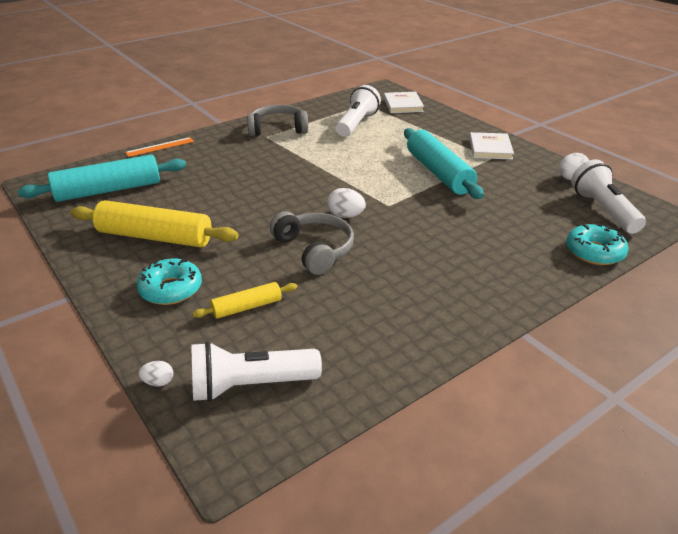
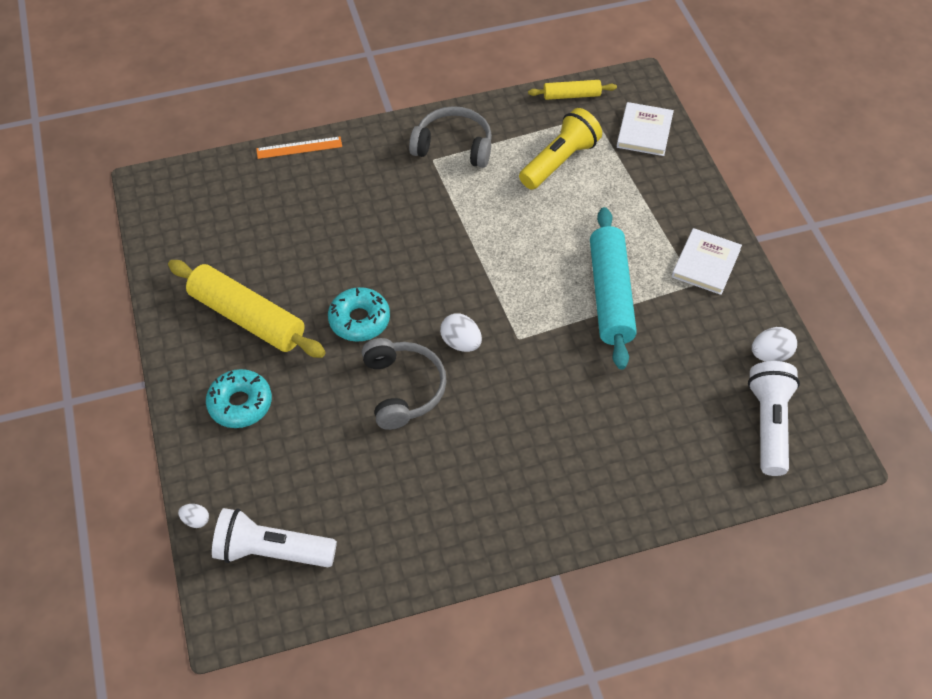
camera: 20 degrees right, 20 degrees up
turquoise rolling pin [17,155,186,202] -> none
yellow rolling pin [192,282,297,319] -> yellow rolling pin moved to [528,80,617,100]
white flashlight [336,85,381,137] -> yellow flashlight [519,108,602,190]
turquoise donut [566,224,629,265] -> turquoise donut moved to [328,287,390,342]

